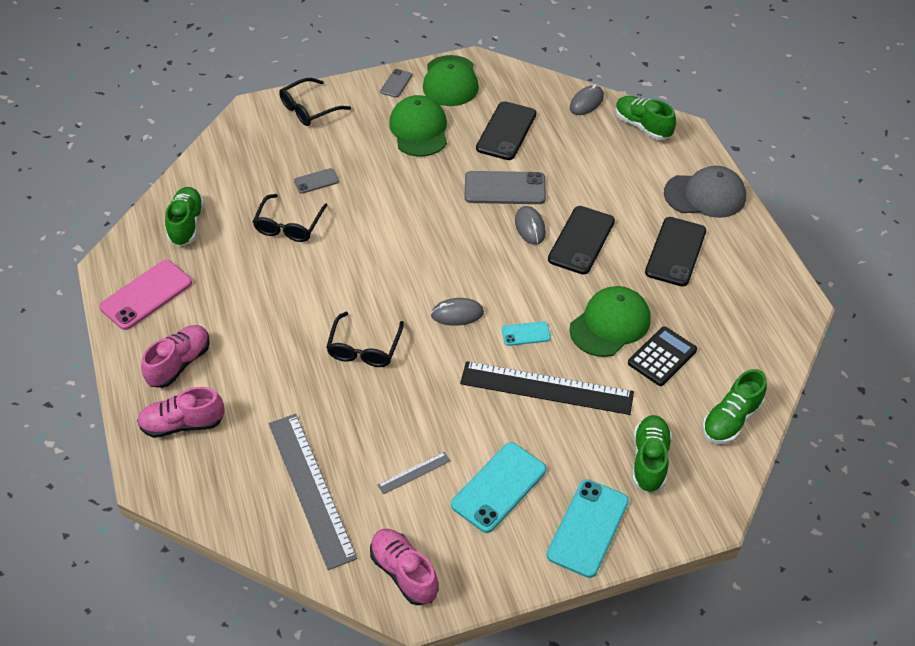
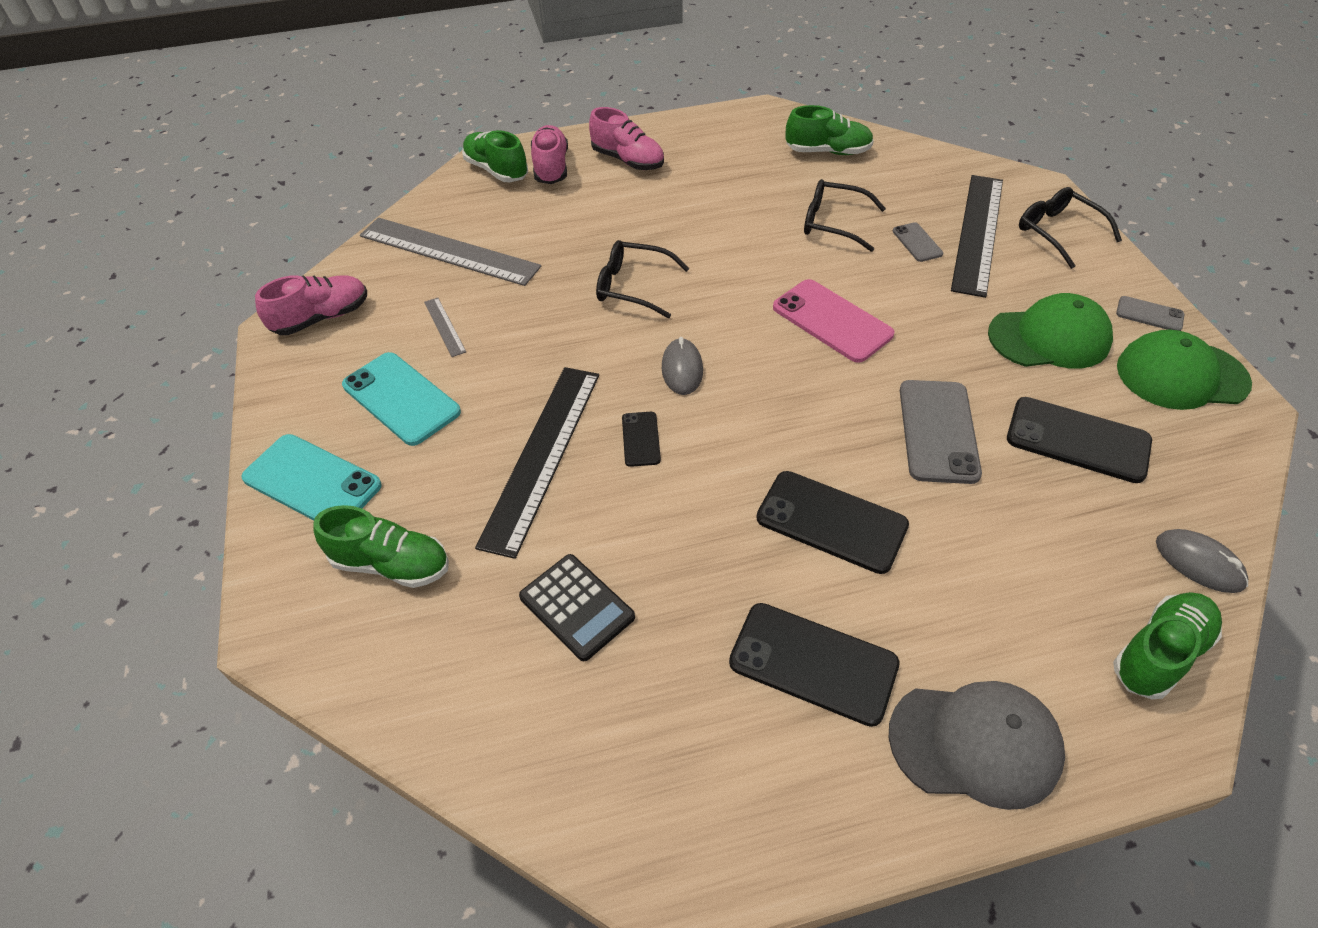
camera: 95 degrees right, 0 degrees up
pink phone [99,260,192,330] -> pink phone moved to [773,279,894,363]
grey ruler [269,414,357,570] -> grey ruler turned 45 degrees clockwise [360,218,541,286]
turquoise phone [502,321,551,346] -> black phone [622,412,661,467]
grey mouse [515,206,546,245] -> none
green cap [569,286,651,357] -> none
grey cap [664,166,746,218] -> grey cap turned 90 degrees counterclockwise [889,681,1065,810]
green shoe [702,369,767,444] -> green shoe moved to [462,130,528,182]
none -> black ruler [951,175,1003,298]

